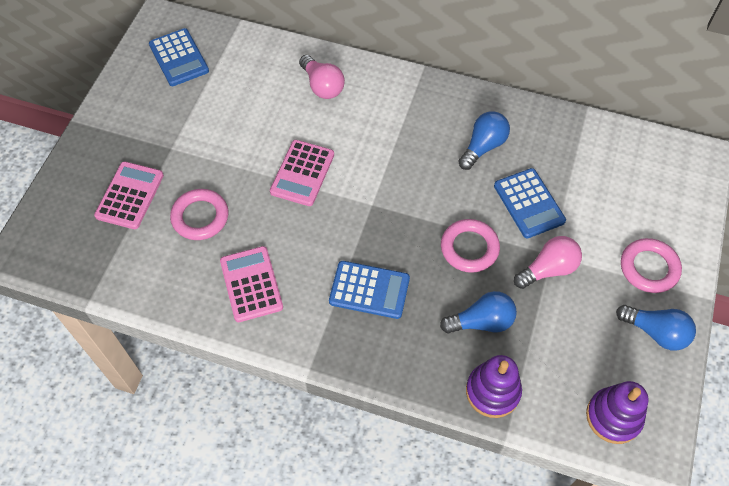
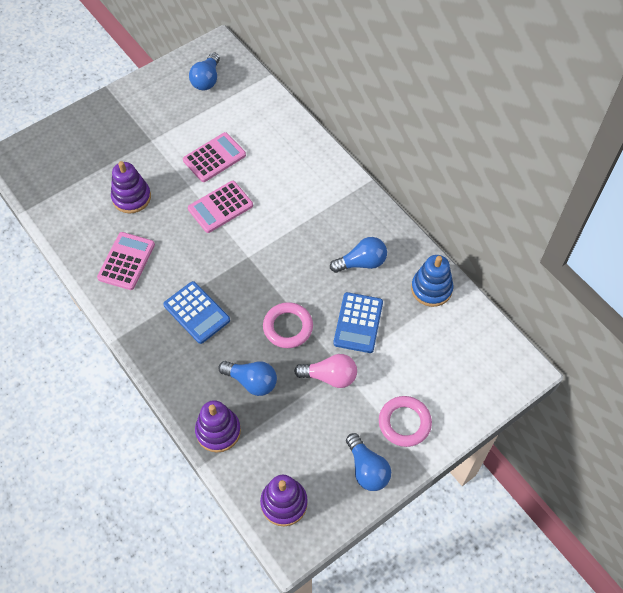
camera: 35 degrees right, 0 degrees up
pink calculator [94,161,164,229] -> pink calculator moved to [183,132,246,182]
blue calculator [149,28,209,86] -> blue light bulb [189,52,220,90]
pink ring [170,189,229,240] -> purple stacking toy [111,161,151,213]
pink light bulb [299,55,345,99] -> none
none -> blue stacking toy [411,255,453,307]

